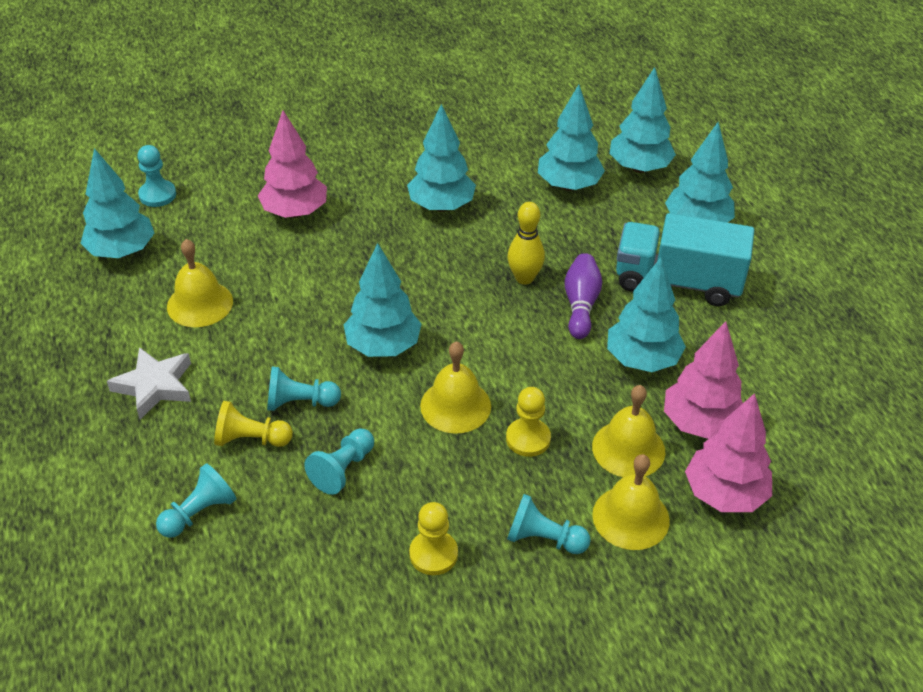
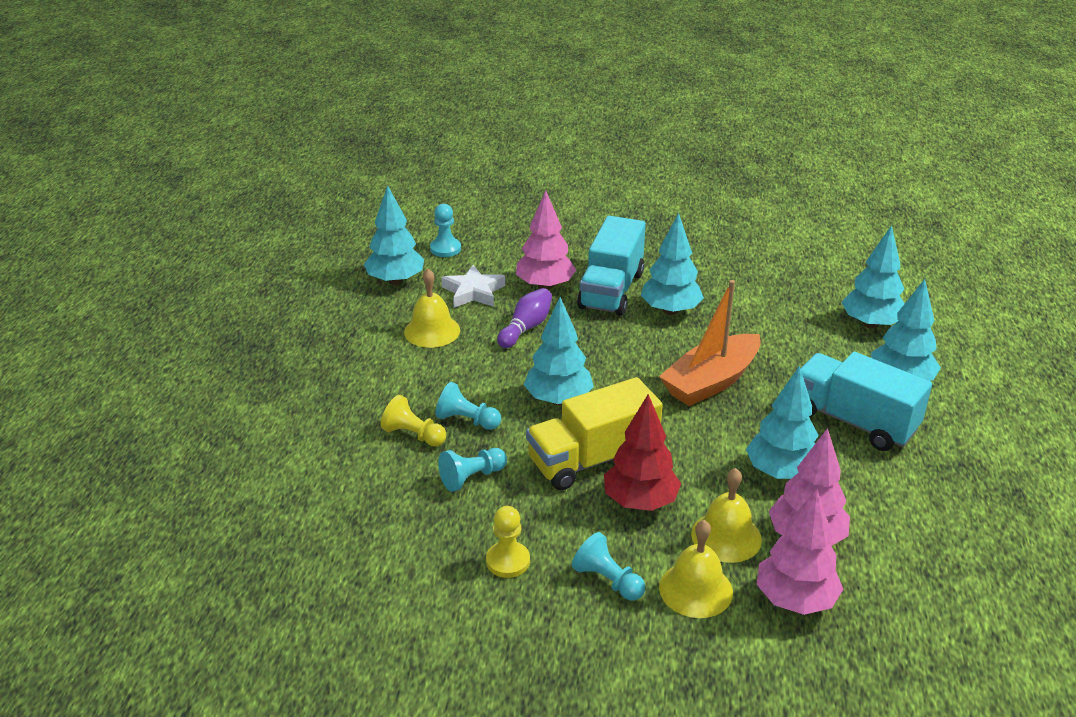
camera: 25 degrees right, 10 degrees down
white star [107,347,191,419] -> white star moved to [441,265,505,308]
turquoise pawn [156,463,237,538] -> none
yellow bell [420,341,491,434] -> yellow truck [526,377,663,490]
yellow pawn [506,387,551,457] -> red tree [604,394,681,511]
yellow bowling pin [507,202,545,285] -> orange boat [659,280,761,406]
turquoise tree [538,84,605,191] -> none
purple bowling pin [565,253,602,339] -> purple bowling pin moved to [497,288,552,348]
none -> turquoise truck [577,216,646,316]

